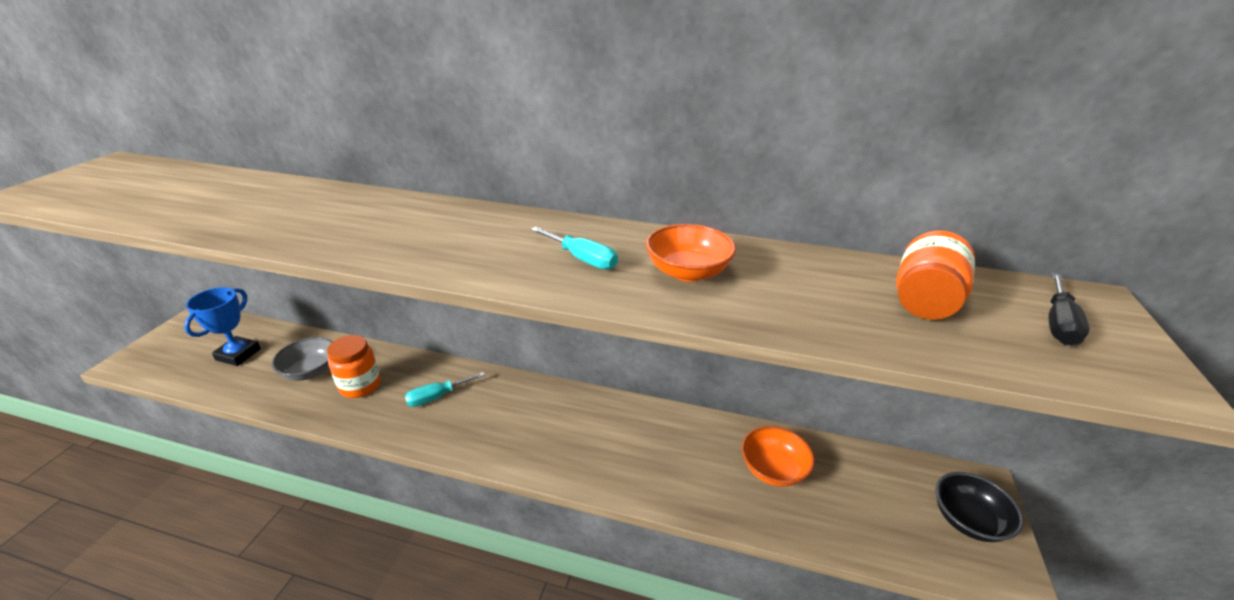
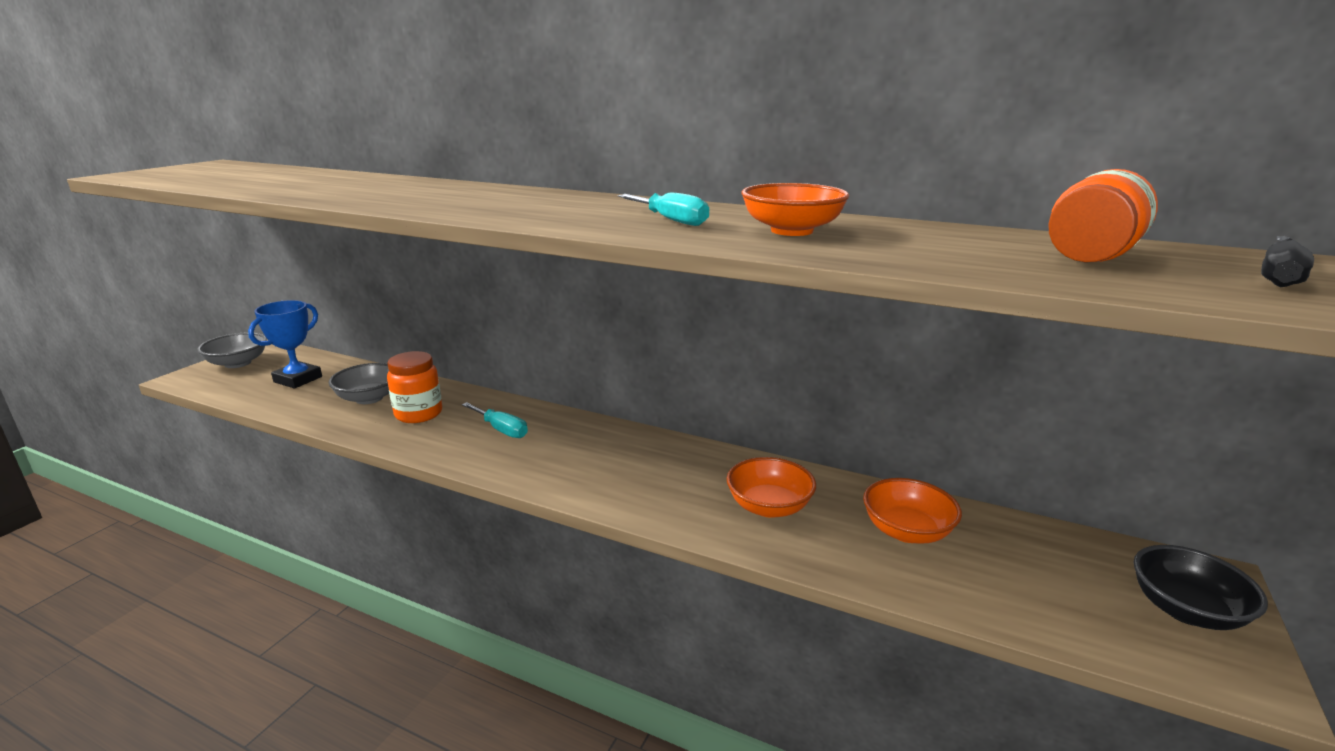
camera: 10 degrees right, 10 degrees down
turquoise screwdriver [405,372,485,407] -> turquoise screwdriver turned 120 degrees counterclockwise [462,402,528,438]
none -> grey bowl [197,332,267,368]
none -> orange bowl [726,457,816,518]

